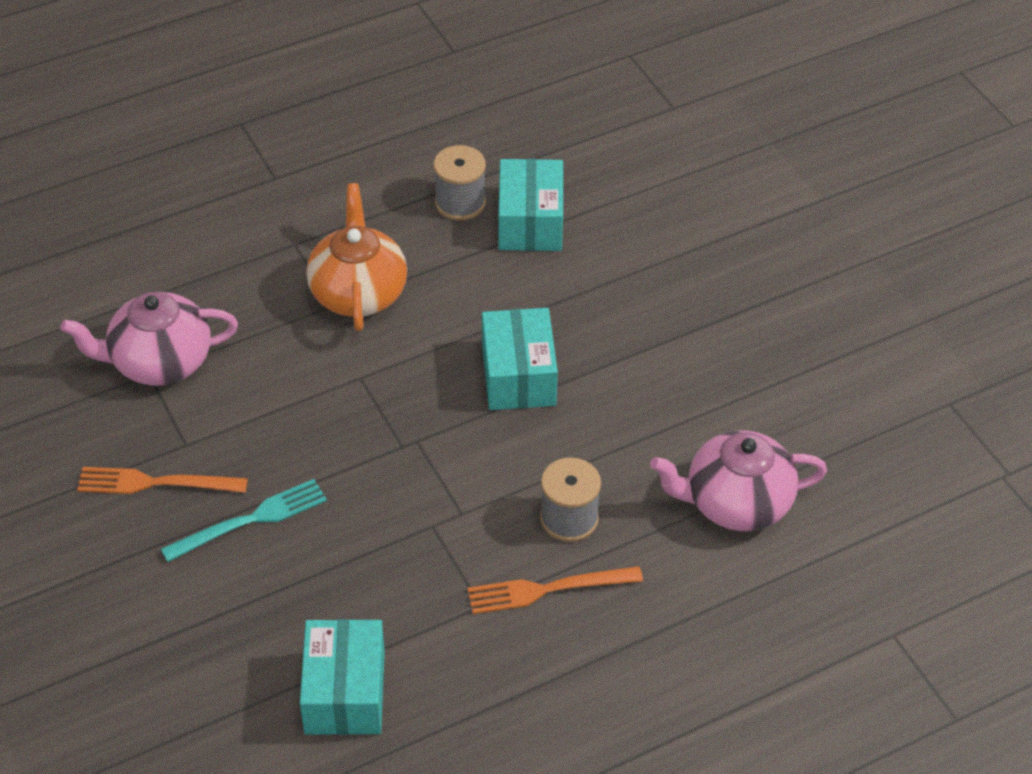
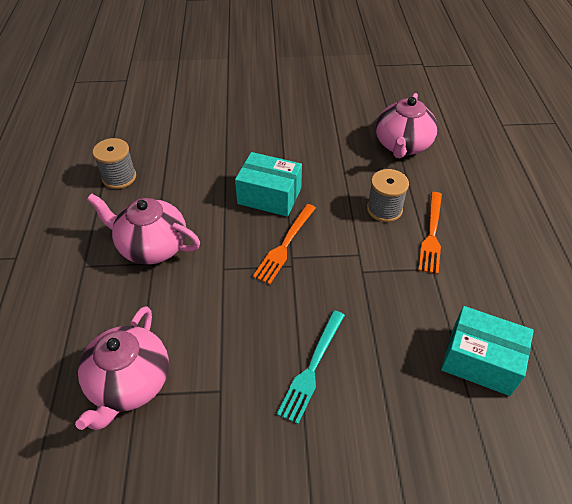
camera: 65 degrees left, 0 degrees up
orange fork [77,467,248,494] -> orange fork moved to [253,204,316,284]
turquoise fork [161,479,327,562] -> turquoise fork turned 150 degrees counterclockwise [277,310,345,424]
orange teapot [306,183,407,331] -> pink teapot [87,193,200,264]
turquoise box [498,159,563,251] -> none

